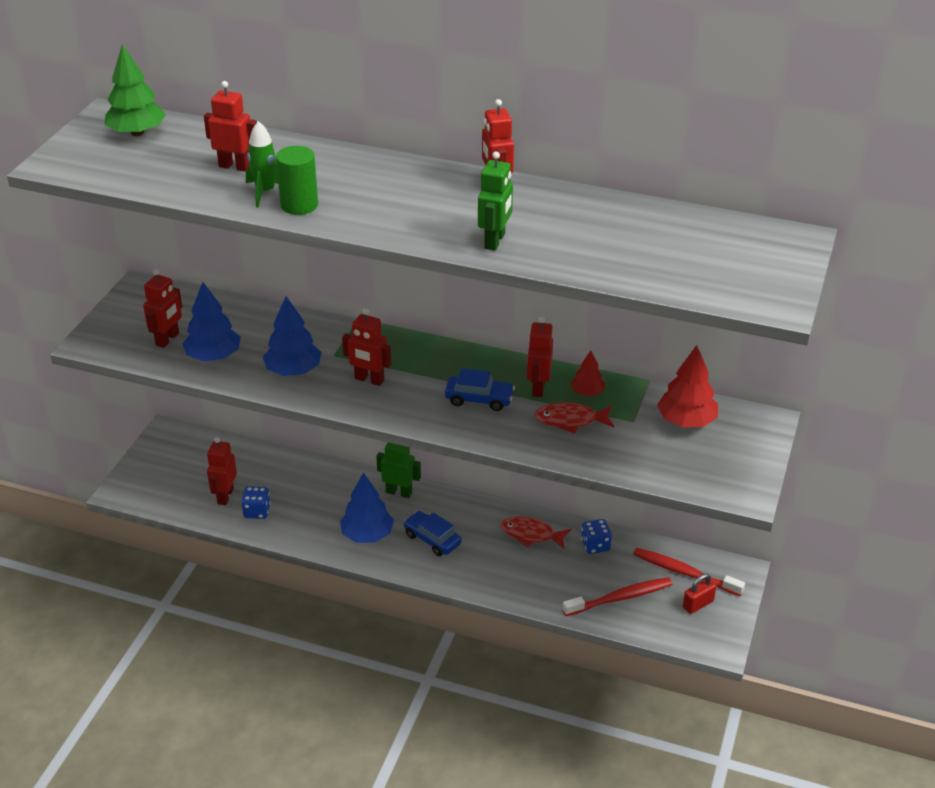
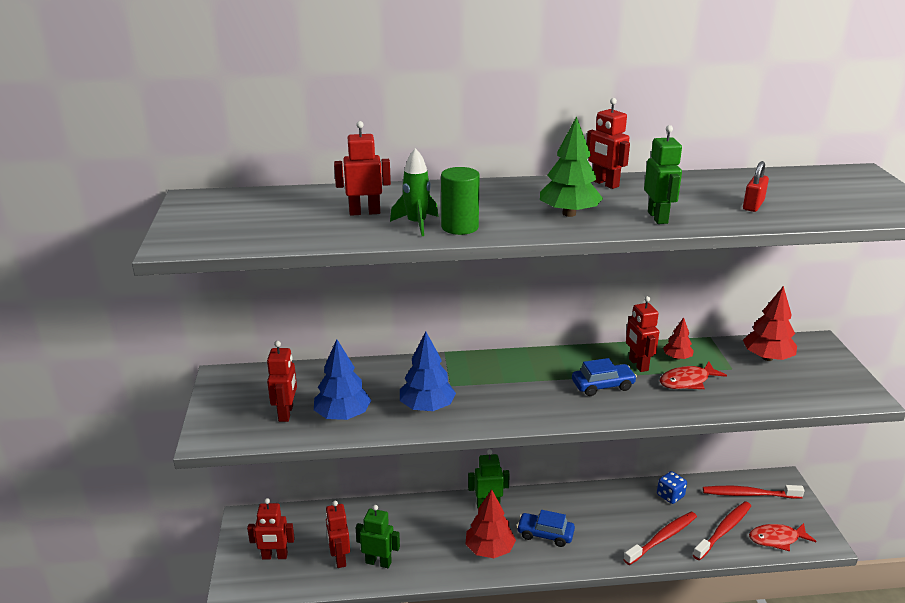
camera: 25 degrees left, 10 degrees down
green tree [105,44,166,136] -> green tree moved to [540,116,603,217]
blue dice [241,486,271,519] -> green robot [356,505,400,568]
blue tree [340,472,394,543] -> red tree [466,489,516,558]
red robot [342,308,391,386] -> red robot moved to [247,498,295,559]
red fish [501,516,571,549] -> red fish moved to [749,523,816,551]
red padlock [683,574,716,614] -> red padlock moved to [743,161,769,212]
none -> red toothbrush [623,512,697,565]

